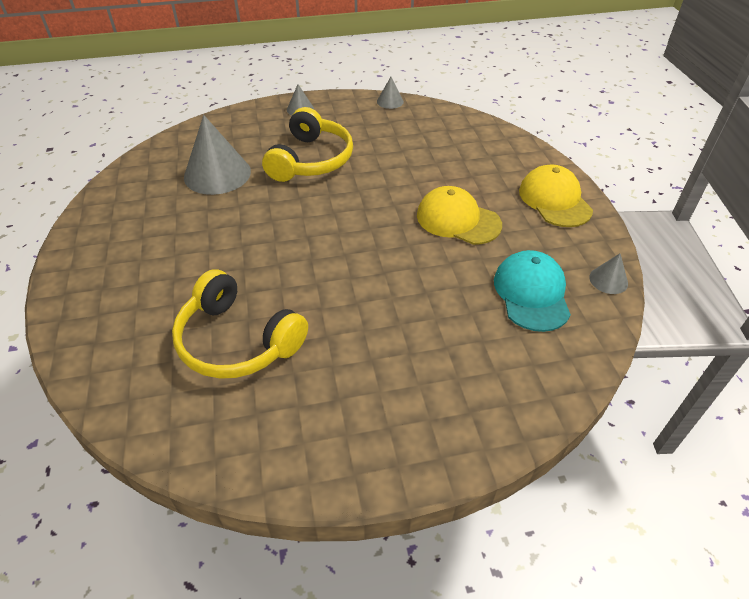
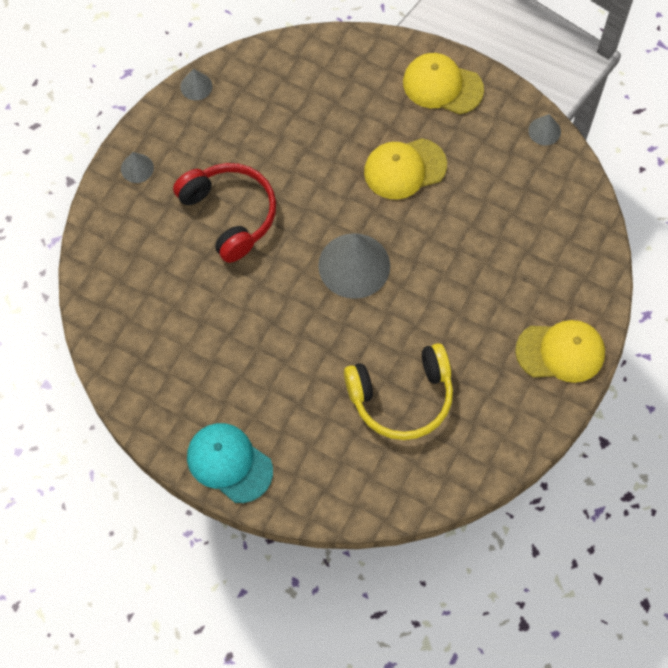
camera: 50 degrees left, 20 degrees up
grey cone [184,115,251,195] -> grey cone moved to [318,233,390,299]
yellow headphones [262,107,353,182] -> red headphones [173,163,276,263]
turquoise cap [494,250,571,332] -> turquoise cap moved to [187,423,273,503]
none -> yellow cap [515,320,605,383]

